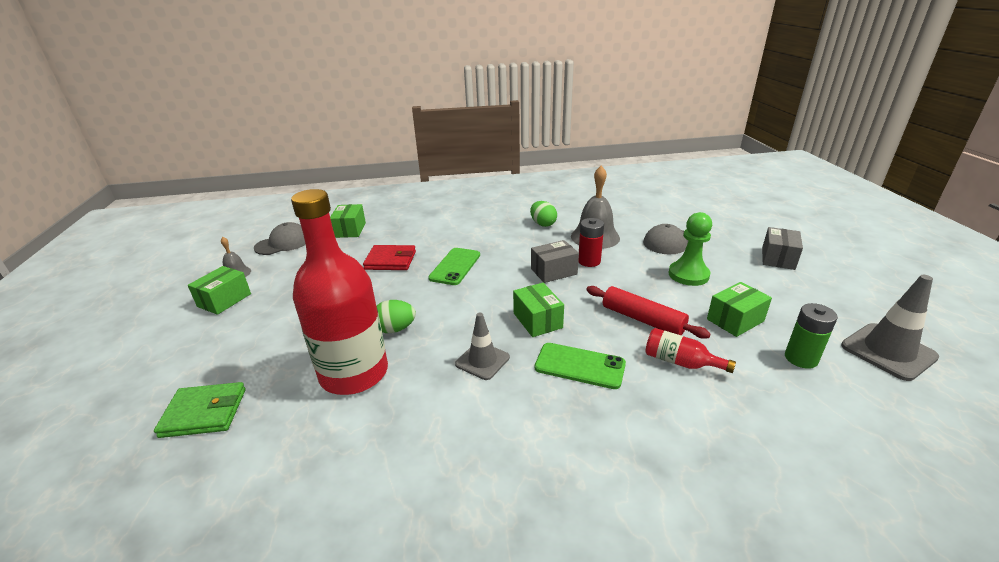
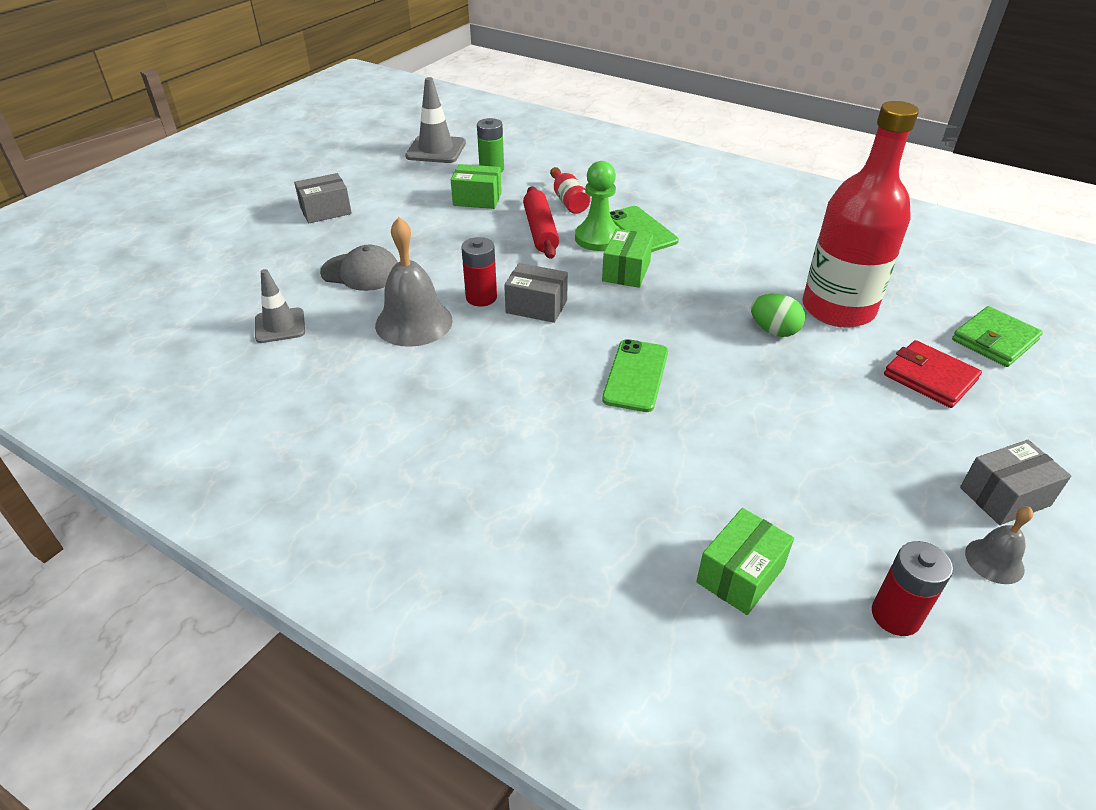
camera: 140 degrees left, 10 degrees up
green wallet [154,382,246,438] -> green wallet turned 75 degrees counterclockwise [952,306,1043,367]
green box [188,266,251,315] -> grey box [960,440,1071,525]
grey cap [254,222,306,255] -> red battery [872,541,953,636]
red wallet [363,245,416,270] -> red wallet moved to [884,340,982,408]
green phone [428,248,480,285] -> green phone turned 45 degrees counterclockwise [602,339,668,412]
grey traffic cone [455,313,510,380] -> grey traffic cone moved to [255,269,305,343]
green egg [530,201,557,227] -> none
green pawn [669,212,712,286] -> green pawn moved to [575,161,620,251]

